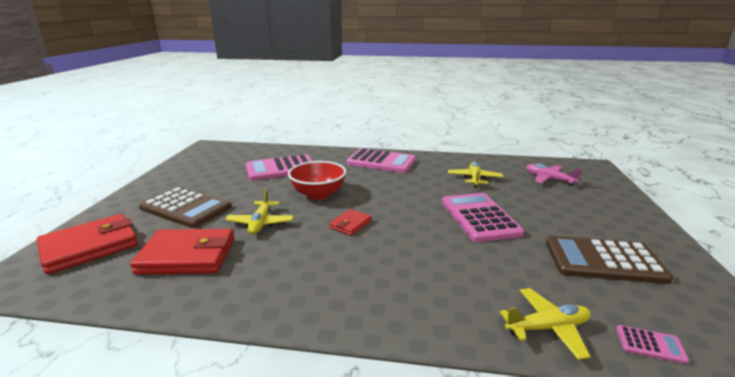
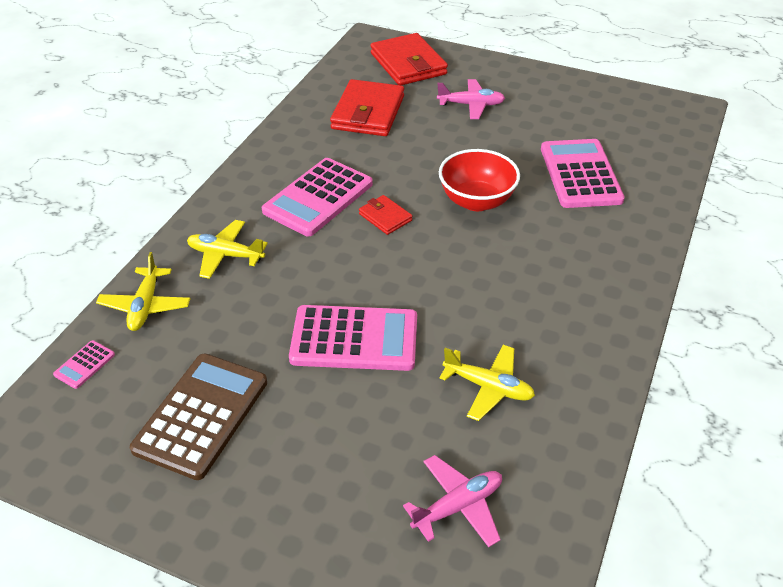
camera: 105 degrees right, 20 degrees up
brown calculator [139,187,231,228] -> pink plane [437,79,505,119]
yellow plane [225,189,294,234] -> yellow plane moved to [187,220,268,279]
pink calculator [346,148,416,173] -> pink calculator moved to [262,158,373,236]

